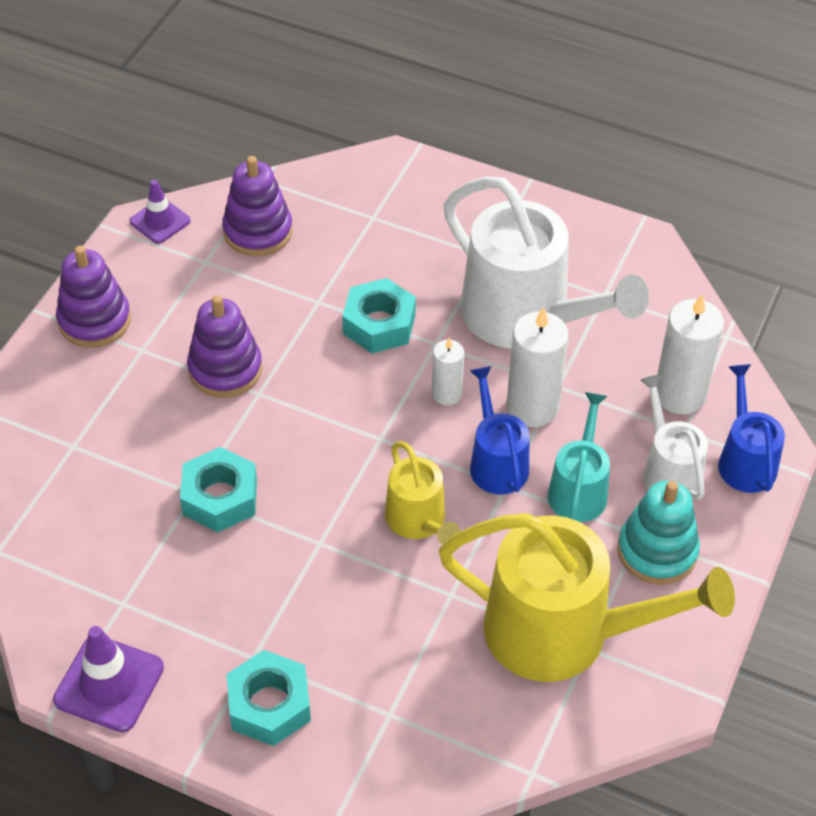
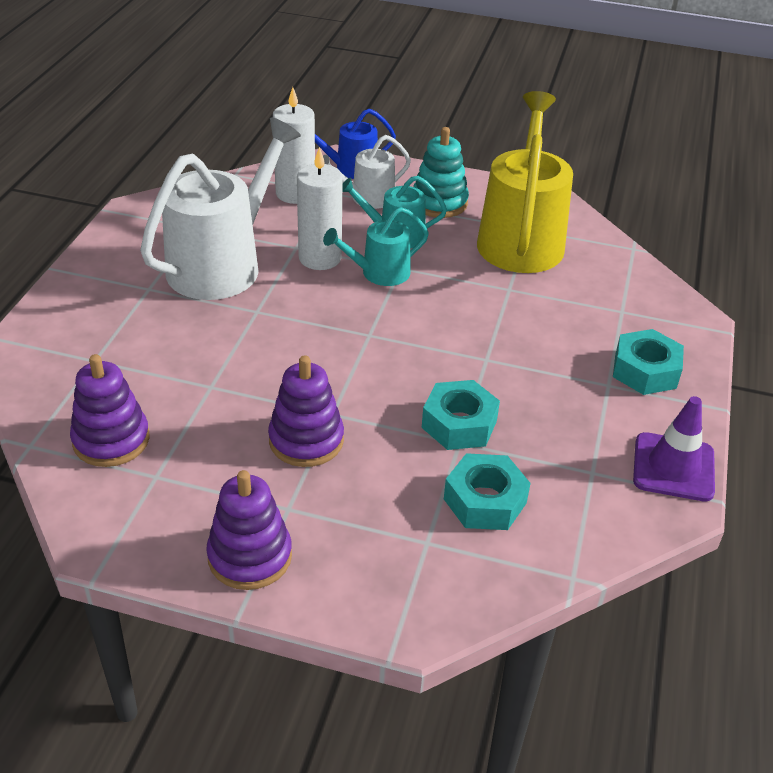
camera: 100 degrees left, 10 degrees down
purple traffic cone [130,180,190,244] -> none
turquoise nut [342,278,416,353] -> turquoise nut moved to [444,453,531,530]
yellow watering can [385,441,460,544] -> none
white candle [432,337,464,405] -> none
blue watering can [470,366,530,495] -> turquoise watering can [323,207,429,286]

